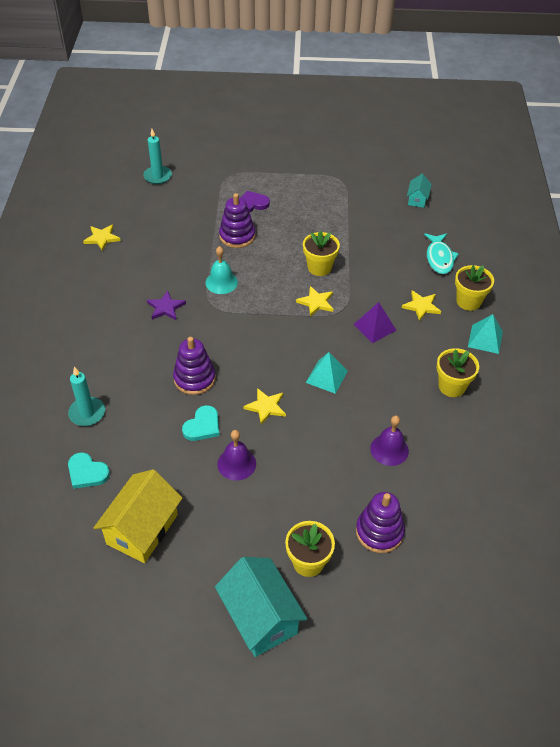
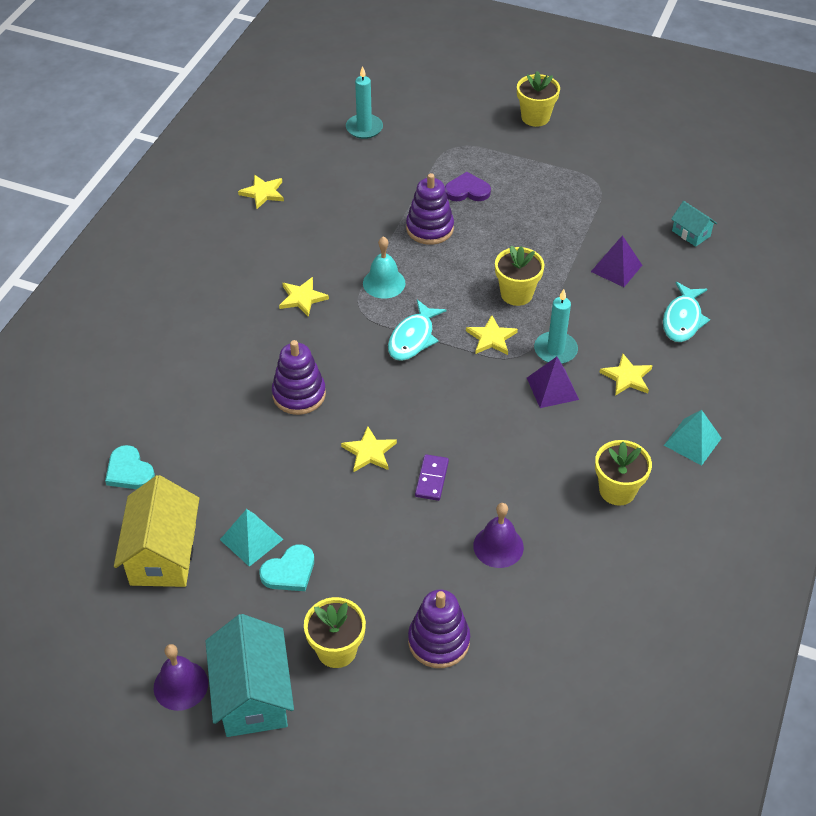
camera: 20 degrees right, 0 degrees up
turquoise candle [68,367,105,426] -> turquoise candle moved to [534,289,578,364]
yellow house [94,469,182,563] -> yellow house turned 45 degrees counterclockwise [114,475,199,587]
purple star [147,290,186,320] -> yellow star [279,277,329,317]
turquoise heart [182,405,219,441] -> turquoise heart moved to [260,544,314,591]
purple bell [217,430,256,481] -> purple bell moved to [154,644,208,711]
turquoise pyramid [306,352,348,394] -> turquoise pyramid moved to [220,509,284,567]
turquoise house [407,174,432,208] -> turquoise house turned 75 degrees counterclockwise [671,201,717,247]
yellow flower pot [455,265,494,311] -> yellow flower pot moved to [517,71,560,127]
none -> turquoise fish [388,300,446,361]
none -> purple domino [415,454,449,501]
none -> purple pyramid [591,235,642,287]

